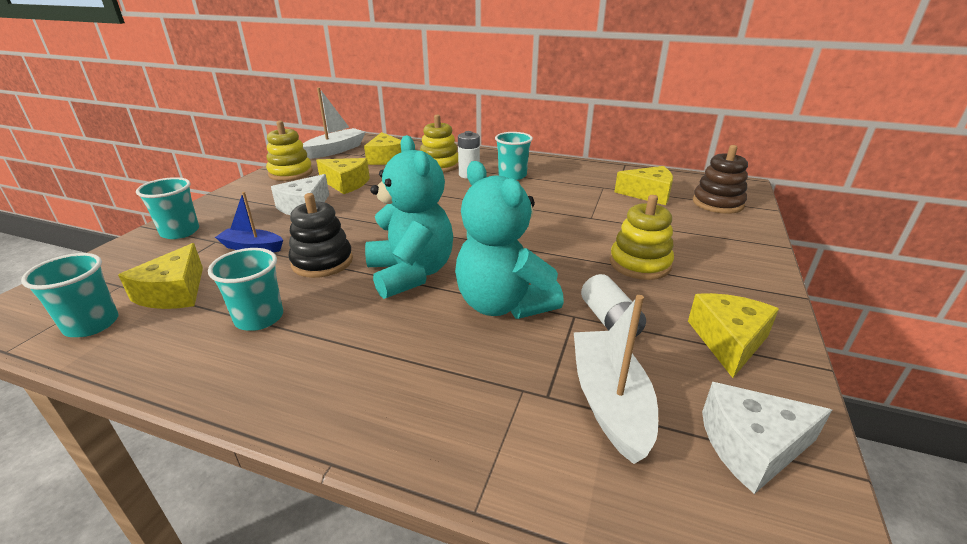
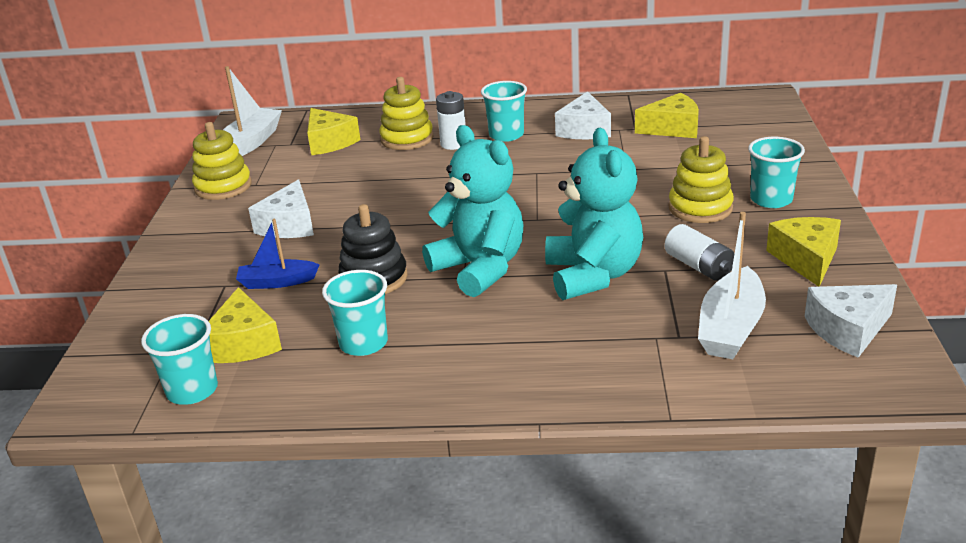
camera: 15 degrees left, 0 degrees up
turquoise cup [136,177,199,239] -> turquoise cup moved to [748,137,805,208]
yellow cheese [316,158,370,194] -> none
turquoise teddy bear [455,161,564,319] -> turquoise teddy bear turned 135 degrees counterclockwise [545,128,643,300]
white boat [574,295,658,464] -> white boat turned 135 degrees counterclockwise [698,212,766,359]
brown stacking toy [693,145,748,214] -> none
none -> white cheese [555,91,611,139]

